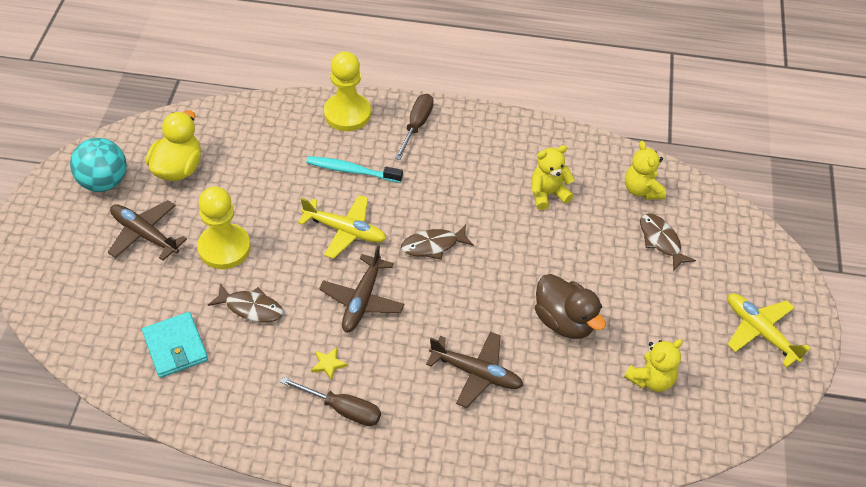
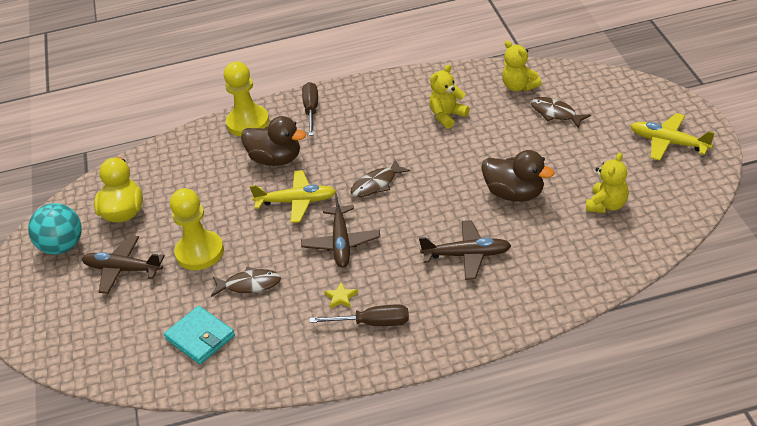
camera: 15 degrees left, 10 degrees down
turquoise toothbrush [306,156,403,183] -> brown duck [241,116,306,166]

